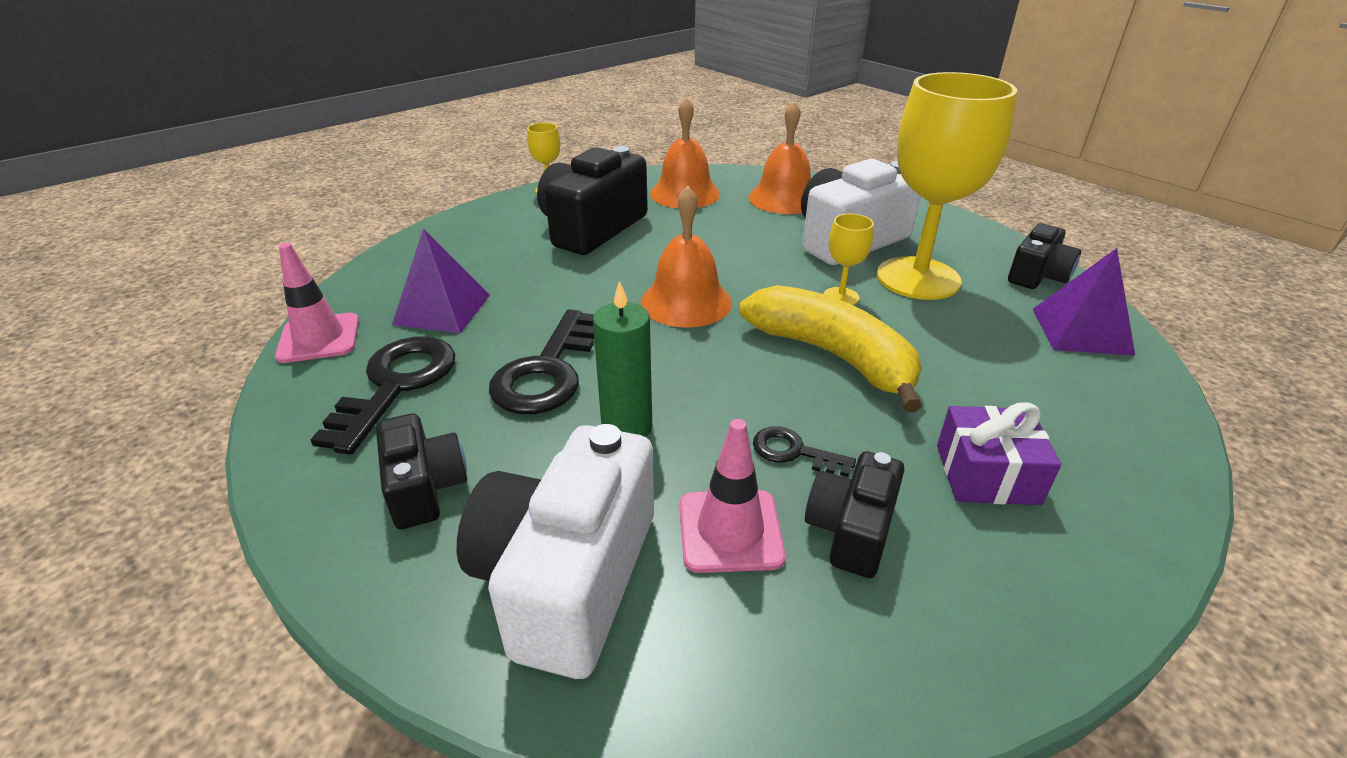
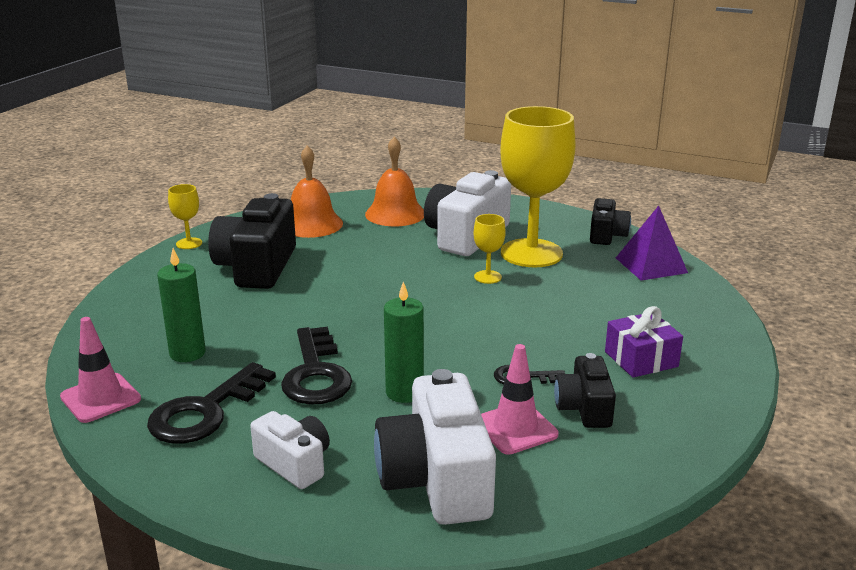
camera: 25 degrees left, 10 degrees down
black key [310,337,455,455] -> black key turned 135 degrees counterclockwise [147,362,276,444]
black camera [376,413,467,529] -> white camera [250,411,330,489]
purple pyramid [392,228,490,333] -> green candle [157,248,206,362]
orange bell [641,186,732,328] -> none
yellow banana [739,285,922,413] -> none

